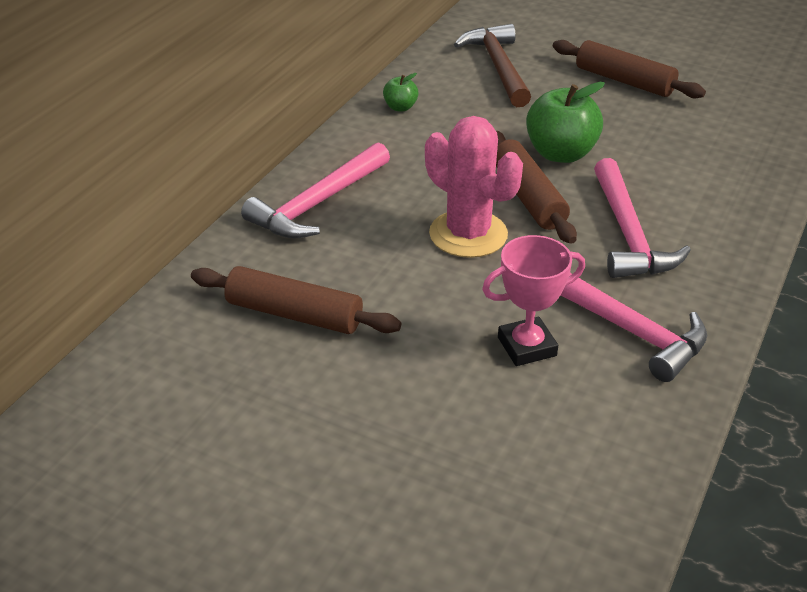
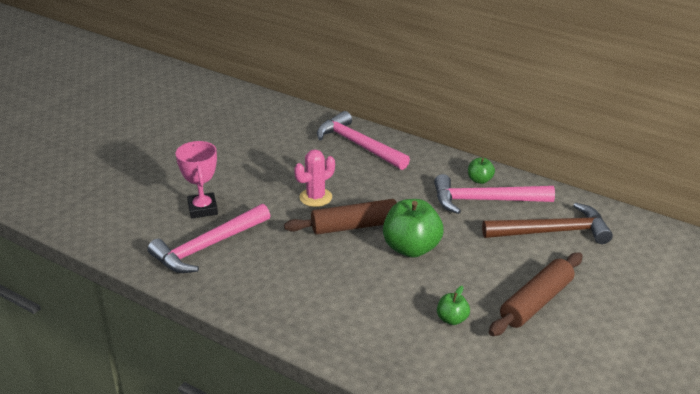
camera: 95 degrees right, 5 degrees down
brown rolling pin [191,266,401,334] -> none
pink cactus [425,116,523,258] -> pink cactus [294,149,335,207], size x0.63
pink hammer [594,158,691,278] -> pink hammer moved to [434,174,555,214]
none -> green apple [437,286,470,325]

